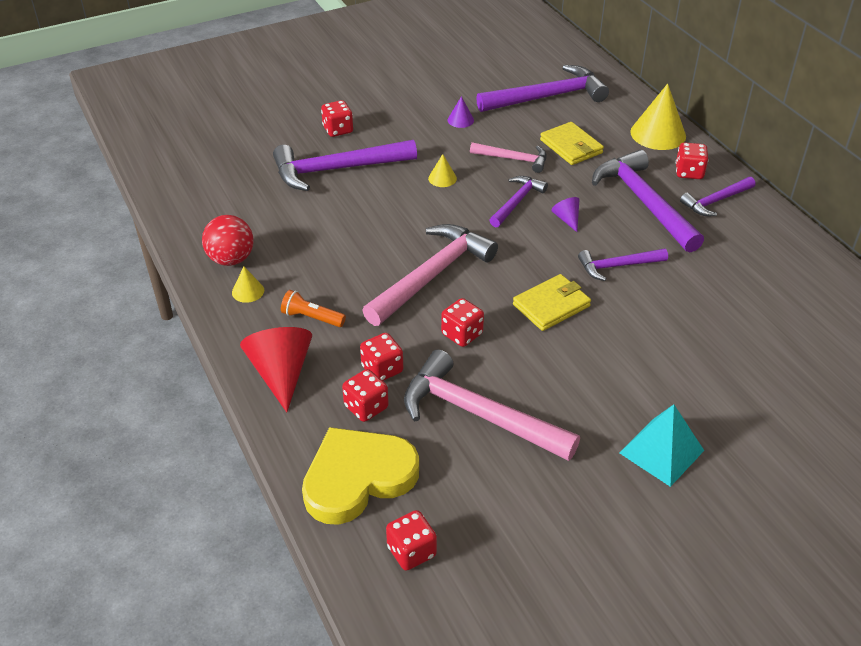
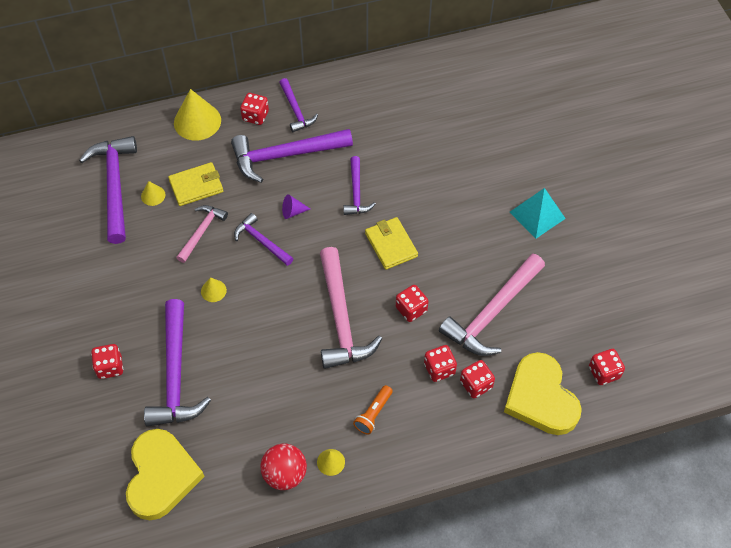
camera: 80 degrees left, 15 degrees up
red cone [240,327,312,413] -> none
pink hammer [362,224,498,326] -> pink hammer turned 150 degrees counterclockwise [320,247,382,369]
purple cone [448,96,474,128] -> none
none -> yellow heart [126,429,205,520]
none -> yellow cone [141,181,165,206]

